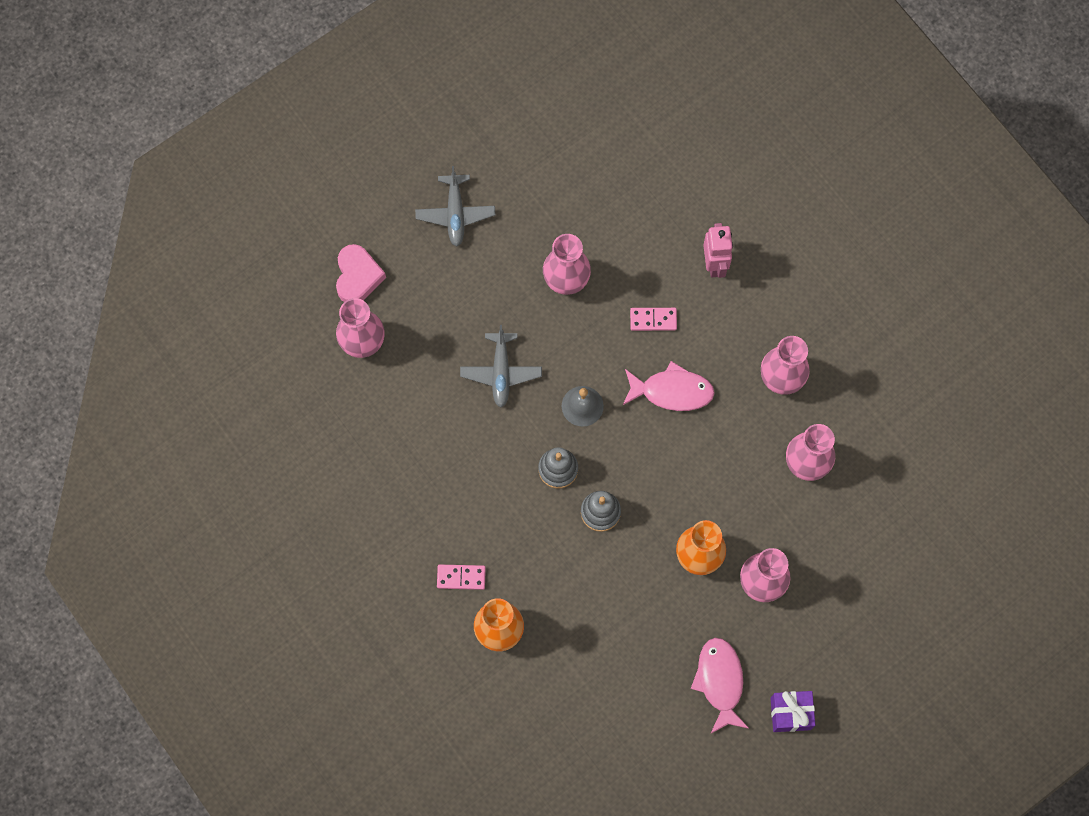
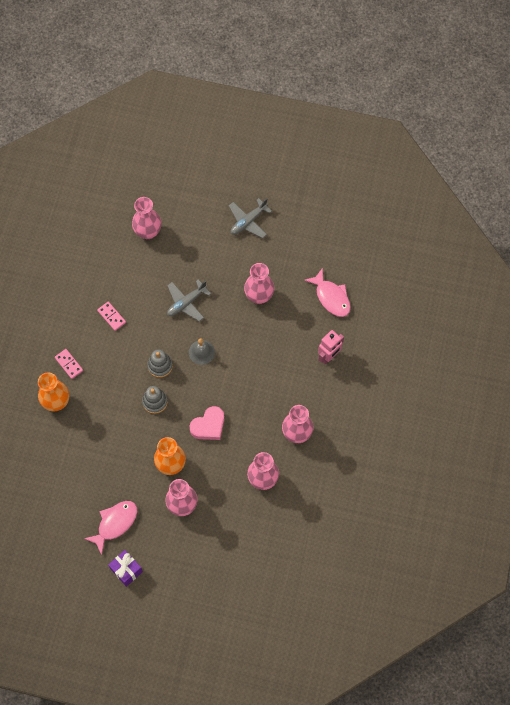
camera: 50 degrees right, 5 degrees down
pink heart [336,244,386,302] -> pink heart moved to [190,406,224,440]
pink fish [623,361,715,411] -> pink fish moved to [304,268,351,317]
pink domino [630,308,677,331] -> pink domino moved to [97,302,126,331]

